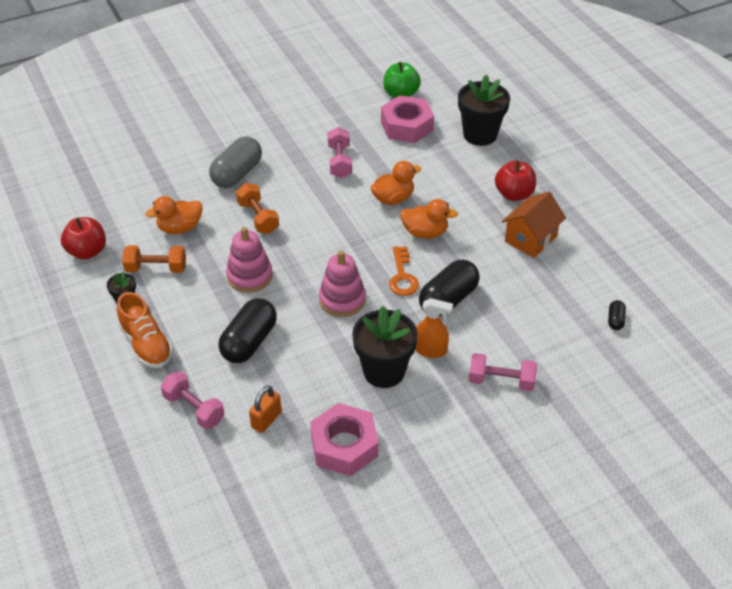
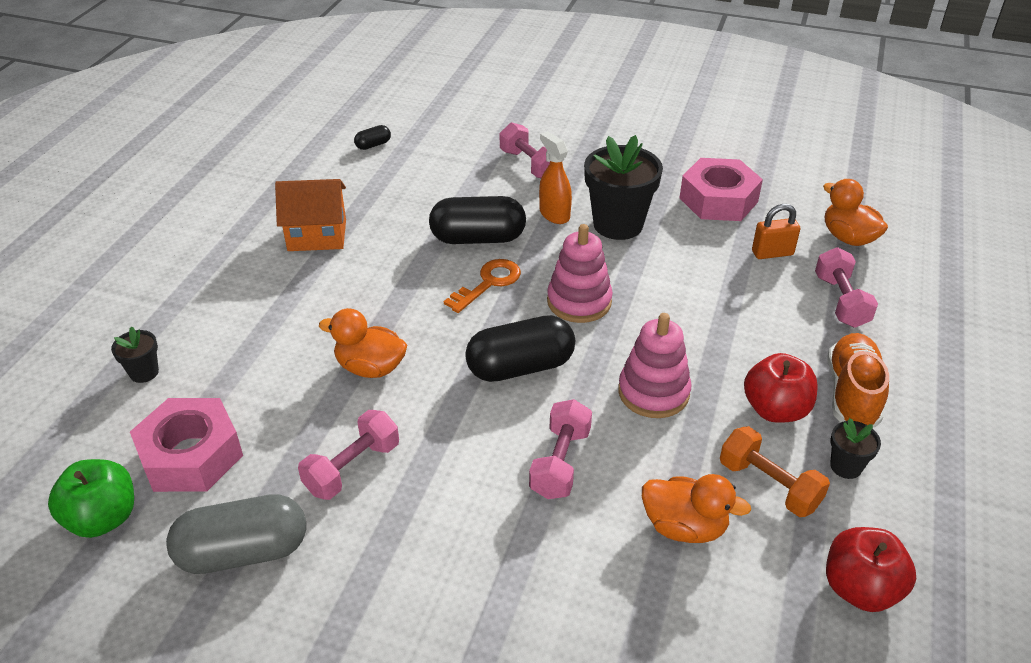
camera: 135 degrees left, 5 degrees down
grey capsule [209,136,262,188] -> grey capsule moved to [166,494,306,574]
black capsule [218,298,277,363] -> black capsule moved to [465,315,575,382]
orange dumbbell [236,183,279,234] -> pink dumbbell [529,399,592,499]
orange duck [400,199,458,239] -> orange duck moved to [823,179,888,246]
black flower pot [458,75,510,146] -> black flower pot [111,326,159,383], size x0.48
red apple [495,161,536,201] -> red apple moved to [744,353,818,423]

